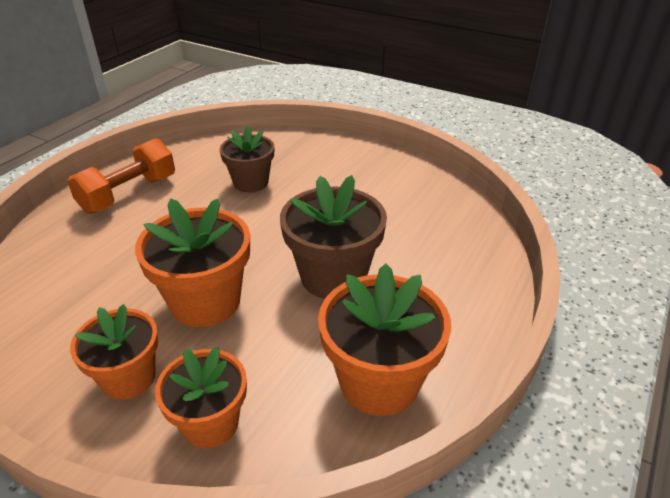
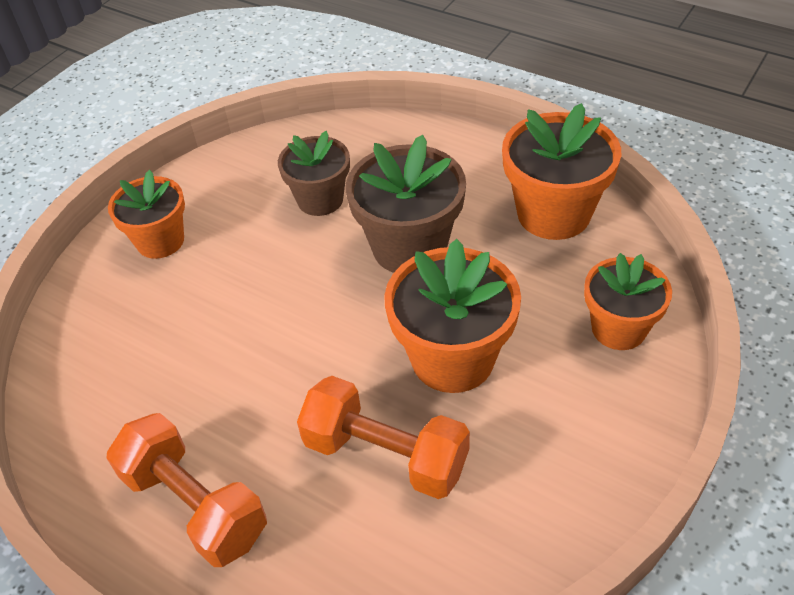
camera: 85 degrees left, 10 degrees up
orange flower pot [70,304,159,400] -> orange flower pot moved to [108,170,185,259]
brown flower pot [220,126,274,192] -> brown flower pot moved to [278,131,350,216]
none -> orange dumbbell [297,376,470,499]

